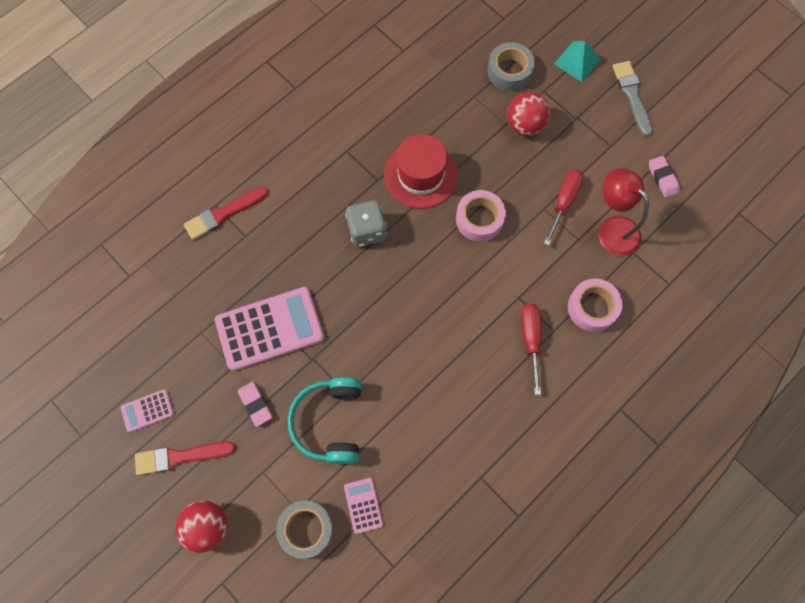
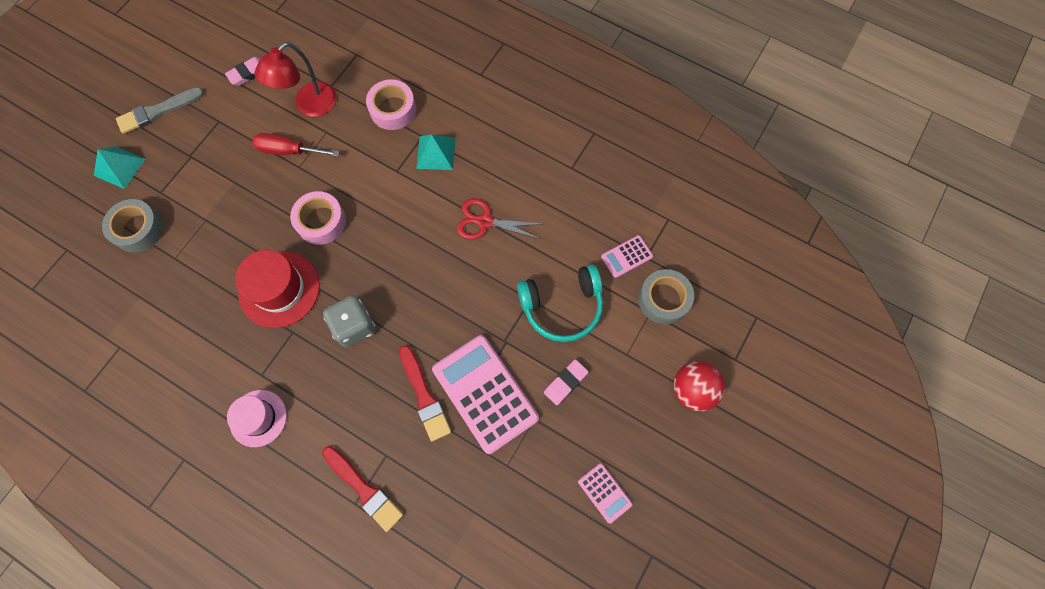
camera: 105 degrees left, 0 degrees up
red brush [135,441,236,475] -> red brush moved to [399,345,451,442]
red ball [507,92,550,136] -> none
red screwdriver [521,304,542,395] -> turquoise pyramid [416,134,456,170]
none -> pink hat [227,390,287,447]
none -> red scissors [457,198,541,239]

